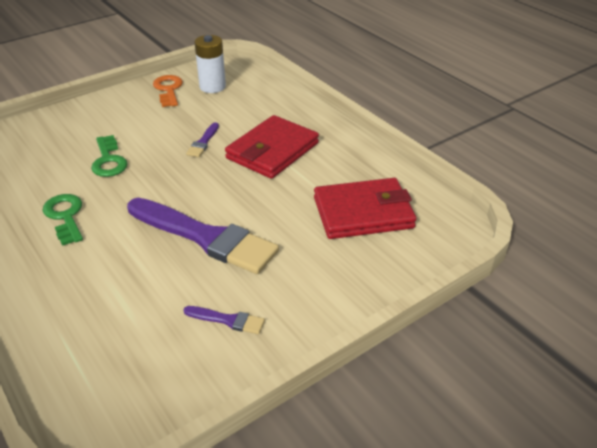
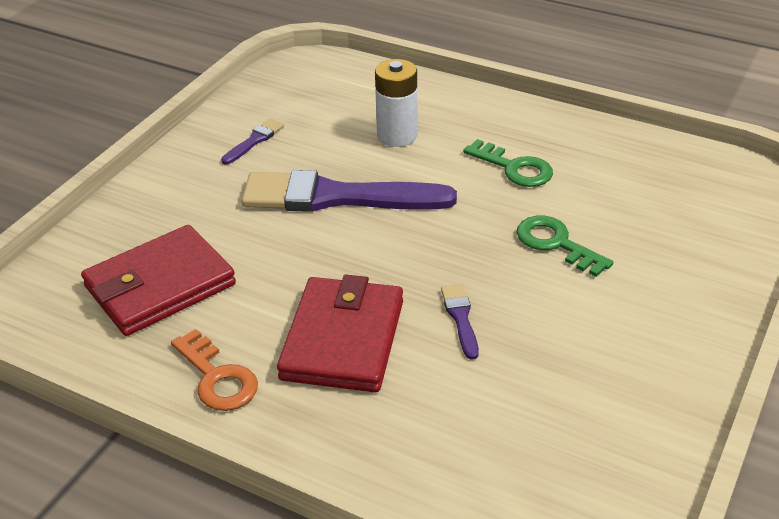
camera: 155 degrees right, 0 degrees up
orange key [153,75,183,107] -> orange key moved to [171,329,258,411]
purple brush [184,306,265,334] -> purple brush turned 135 degrees clockwise [221,118,284,164]
white battery [194,35,226,93] -> white battery moved to [375,59,417,147]

